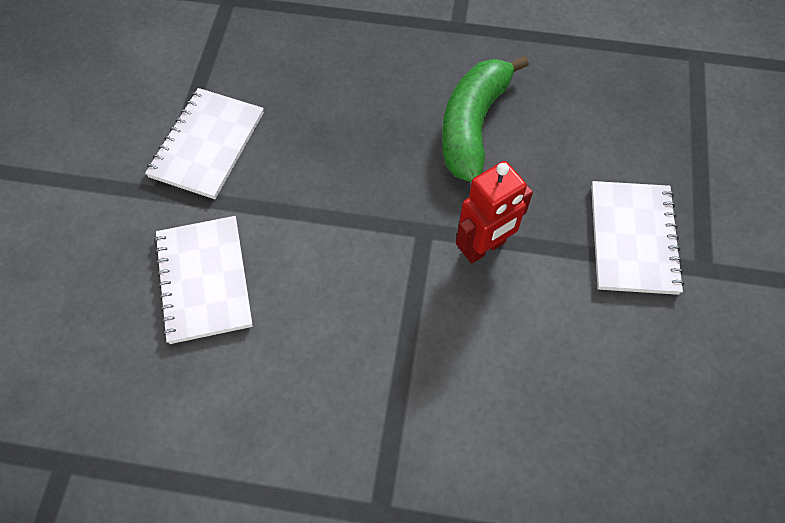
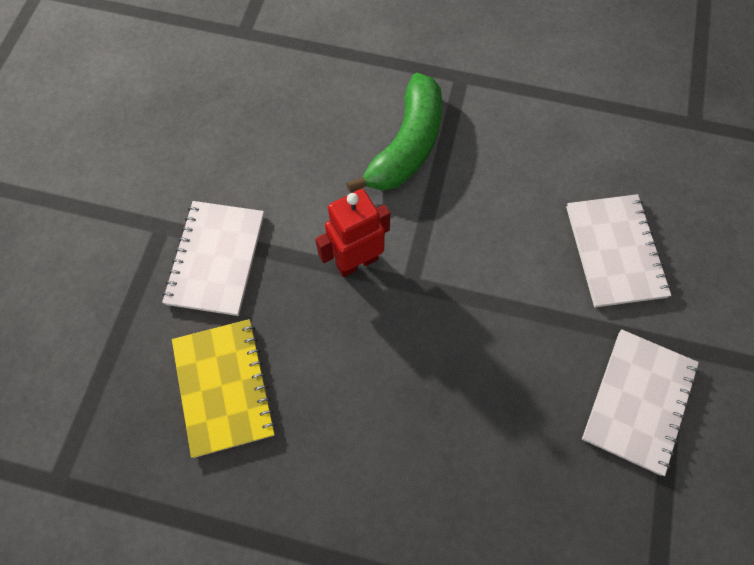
camera: 175 degrees left, 5 degrees up
green banana [442,55,529,182] -> green banana moved to [346,73,442,193]
none -> yellow notebook [172,319,276,458]

